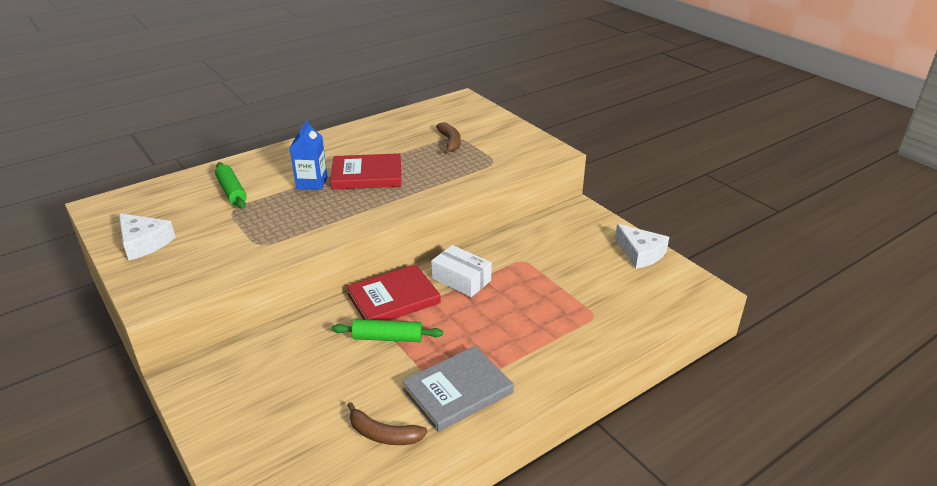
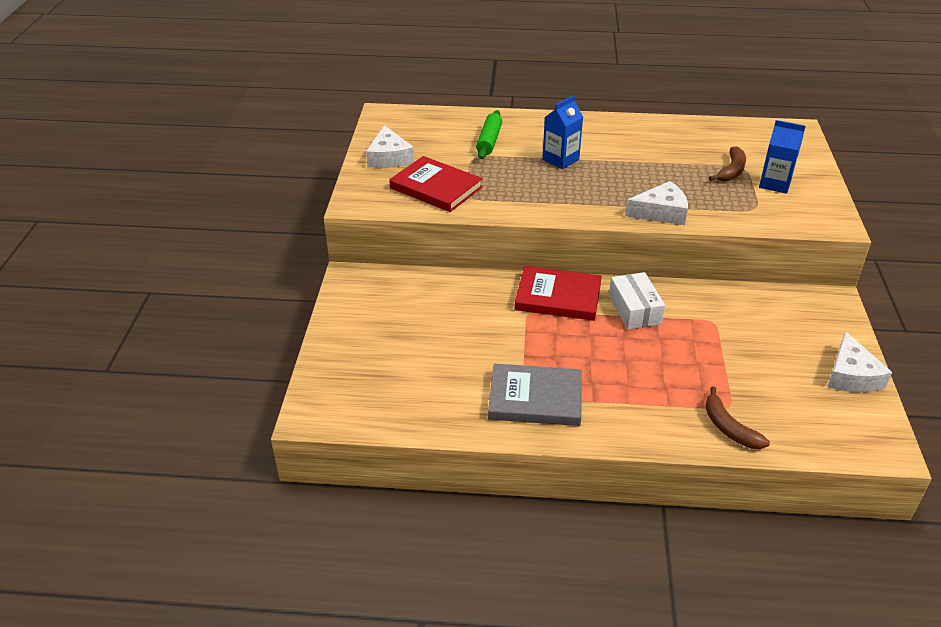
camera: 40 degrees right, 5 degrees up
red book [330,153,401,190] -> red book moved to [389,156,483,212]
green rolling pin [332,319,443,342] -> none
brown banana [347,402,428,445] -> brown banana moved to [705,386,770,449]
none -> white cheese [625,181,688,225]
none -> blue carton [759,120,805,194]

